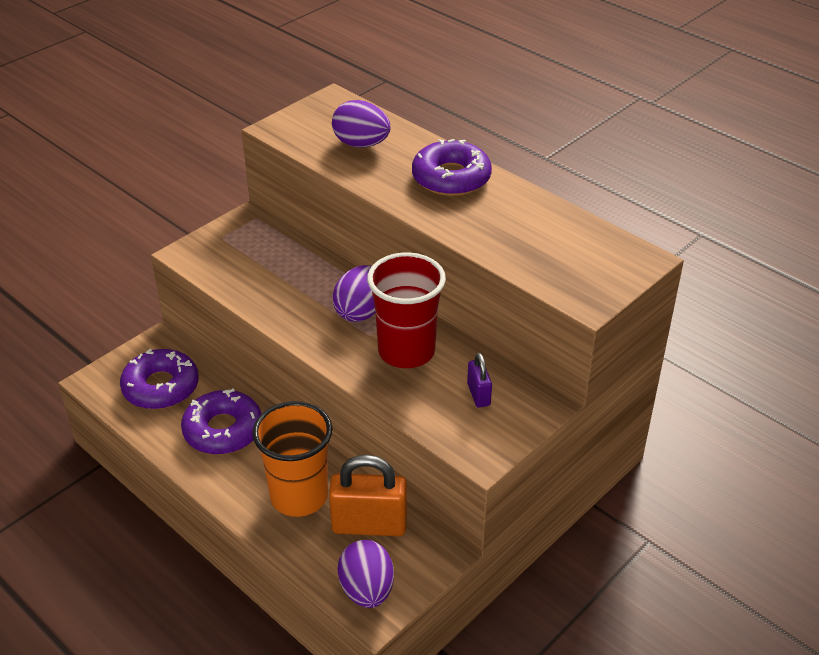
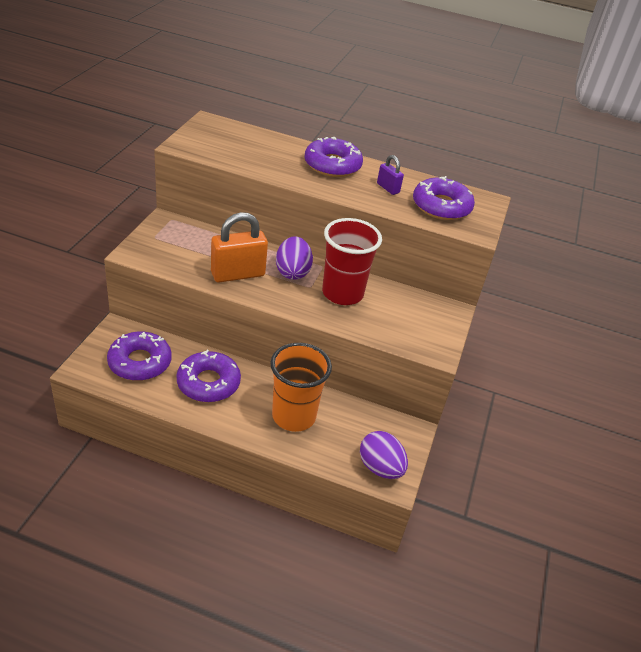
camera: 30 degrees left, 0 degrees up
orange padlock [329,455,407,536] -> orange padlock moved to [211,212,268,283]
purple egg [332,100,391,147] -> none
purple padlock [467,353,492,408] -> purple padlock moved to [377,155,404,195]
none -> purple donut [413,176,475,220]

